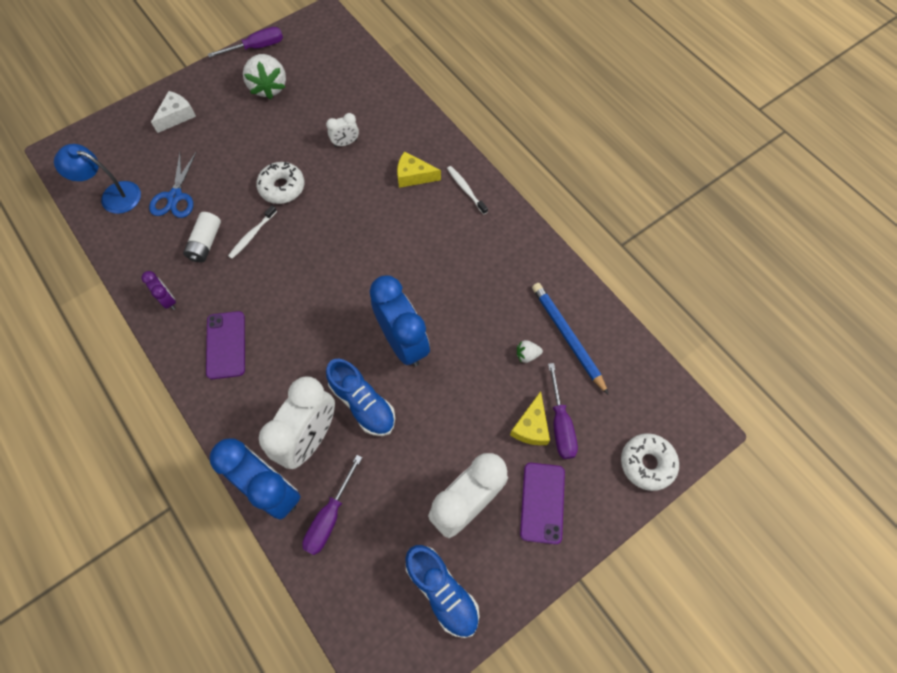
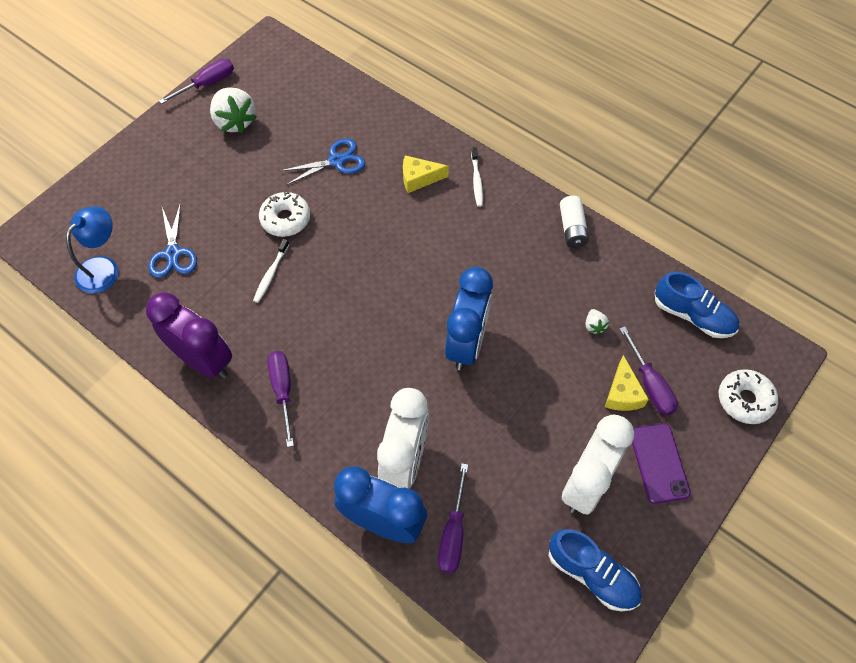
camera: 15 degrees left, 5 degrees down
blue lamp [54,144,141,214] -> blue lamp turned 120 degrees clockwise [66,206,119,293]
purple clock [141,271,176,310] -> purple clock [146,292,232,378], size x2.17
white cheese [151,91,196,133] -> none
white battery [183,212,221,262] -> white battery moved to [560,196,589,248]
purple phone [206,311,245,379] -> purple screwdriver [268,351,294,447]
white clock [326,113,359,147] -> blue scissors [280,139,365,185]
blue shoe [326,359,395,436] -> blue shoe moved to [655,272,739,338]
blue clock [369,275,430,367] -> blue clock turned 60 degrees clockwise [445,267,493,370]
white toothbrush [447,166,488,215] -> white toothbrush turned 135 degrees counterclockwise [471,147,483,207]
white strawberry [517,340,543,363] -> white strawberry turned 75 degrees counterclockwise [586,309,609,335]
blue pencil [532,283,609,395] -> none

